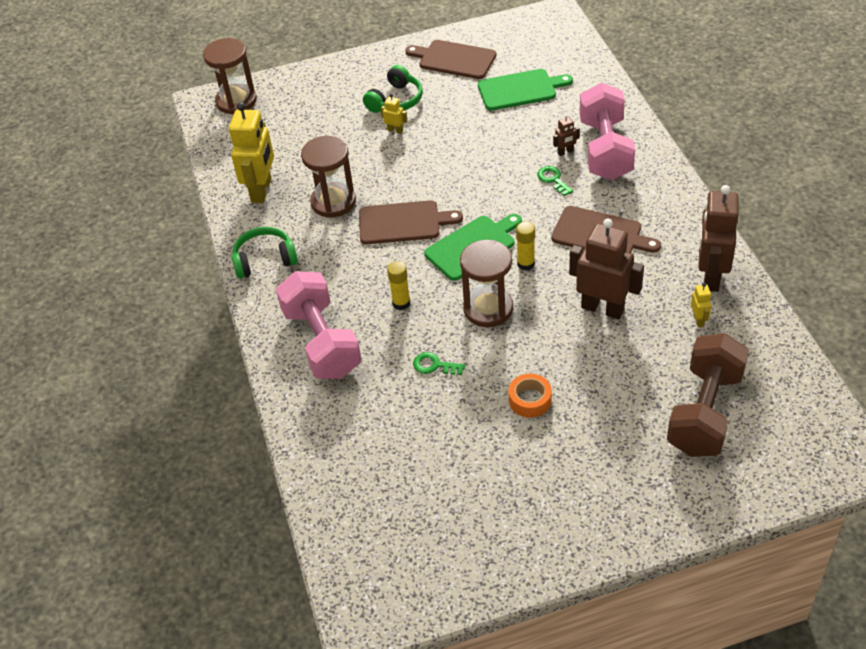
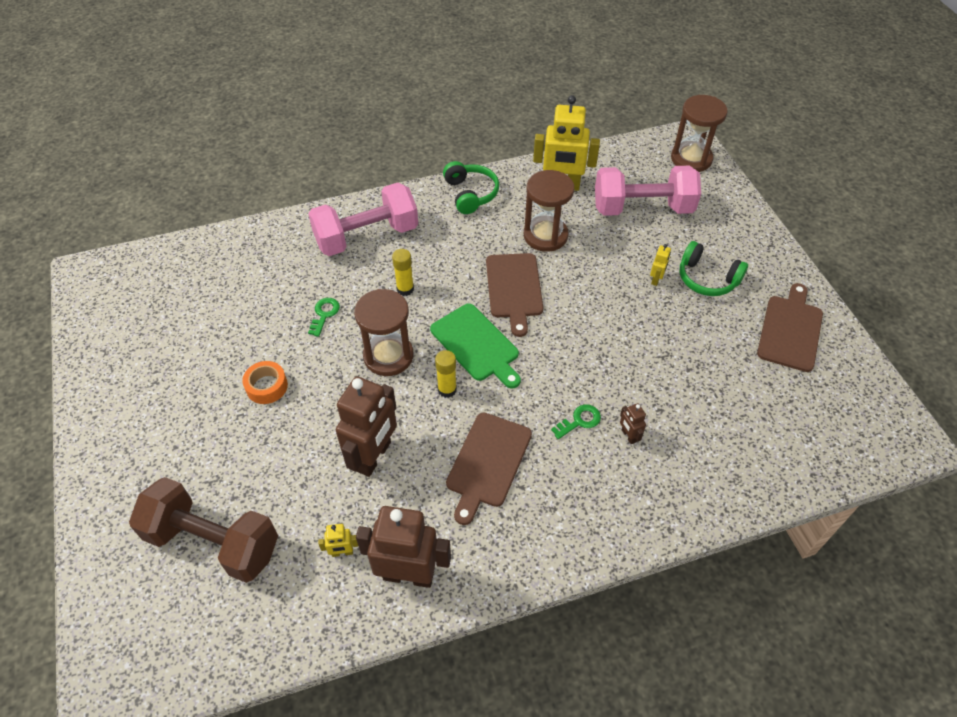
camera: 85 degrees right, 5 degrees up
green cutting board [478,69,573,111] -> none
pink dumbbell [580,83,635,180] -> pink dumbbell moved to [595,166,701,216]

